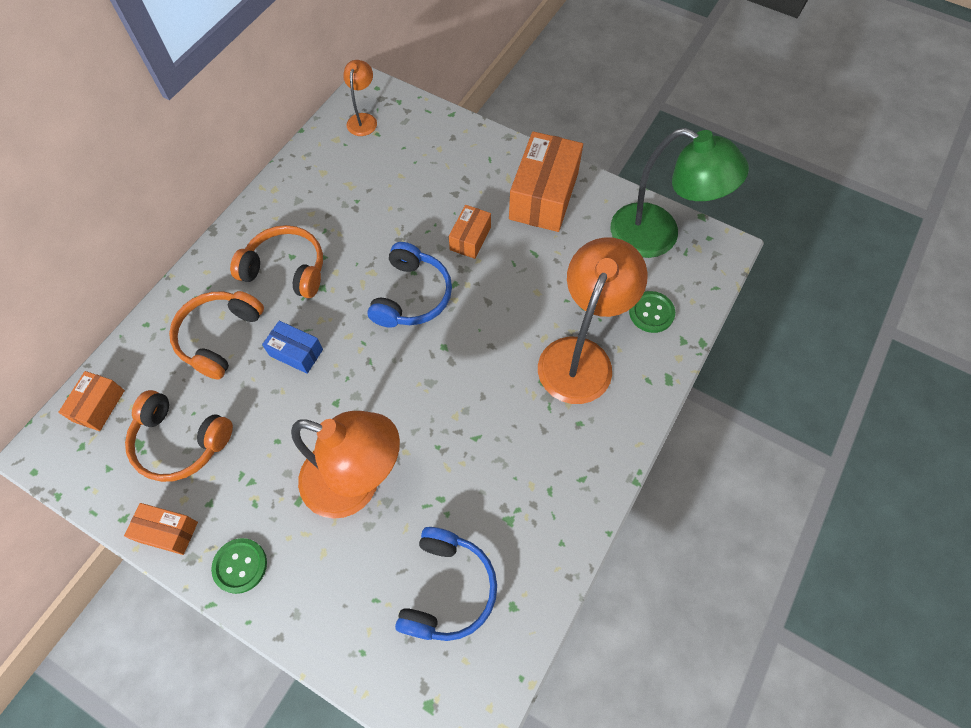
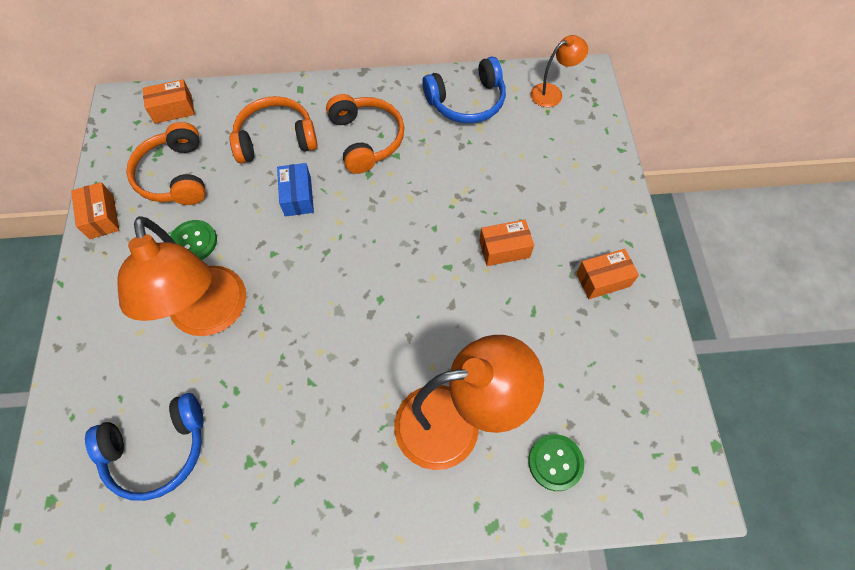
camera: 55 degrees right, 0 degrees up
green button [211,538,267,594] -> green button moved to [170,220,217,260]
blue headphones [367,242,452,328] -> blue headphones moved to [422,56,506,123]
orange box [509,131,583,232] -> orange box [576,249,639,299], size x0.52
green lamp [611,128,749,258] -> none

